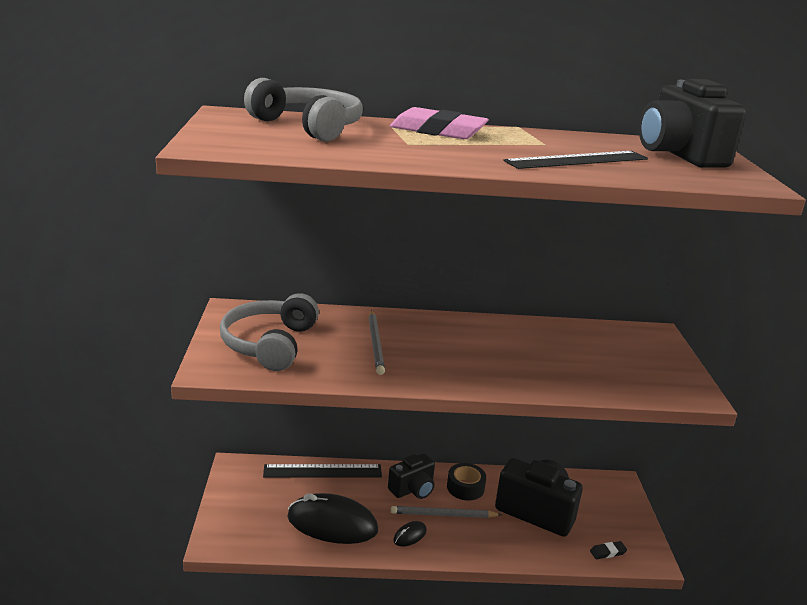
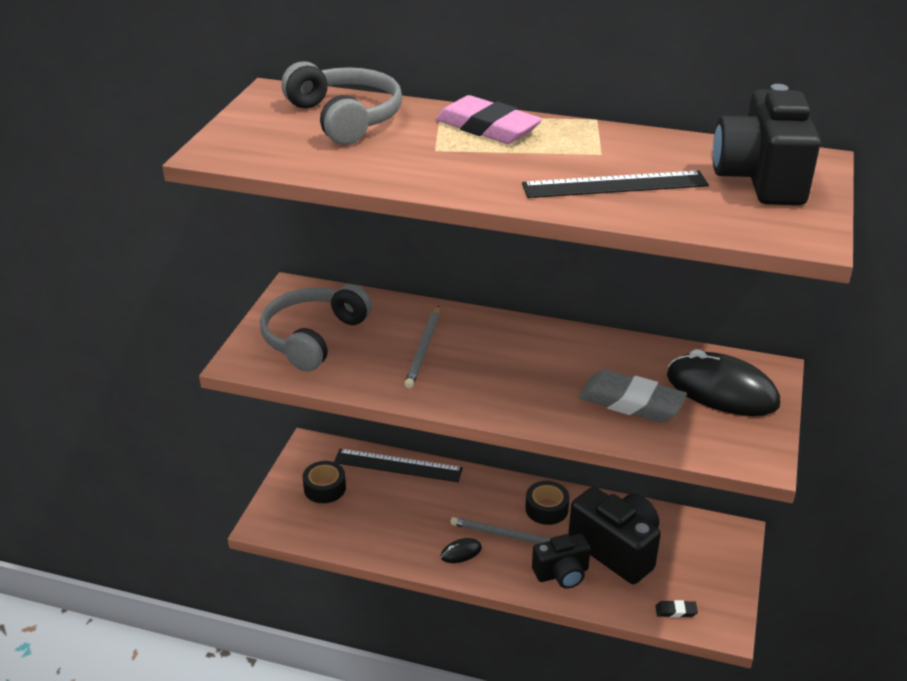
camera: 20 degrees right, 10 degrees up
black mouse [287,493,378,544] -> black mouse moved to [667,349,780,416]
black camera [388,453,435,499] -> black camera moved to [532,534,591,589]
none -> black tape [302,461,346,503]
none -> grey eraser [578,369,687,423]

